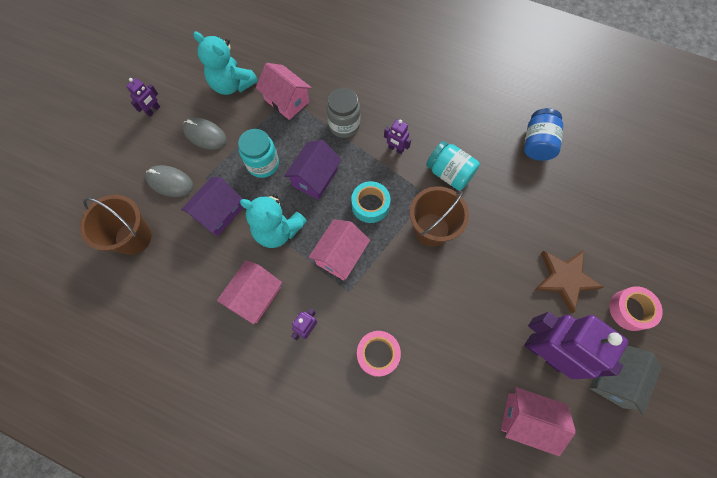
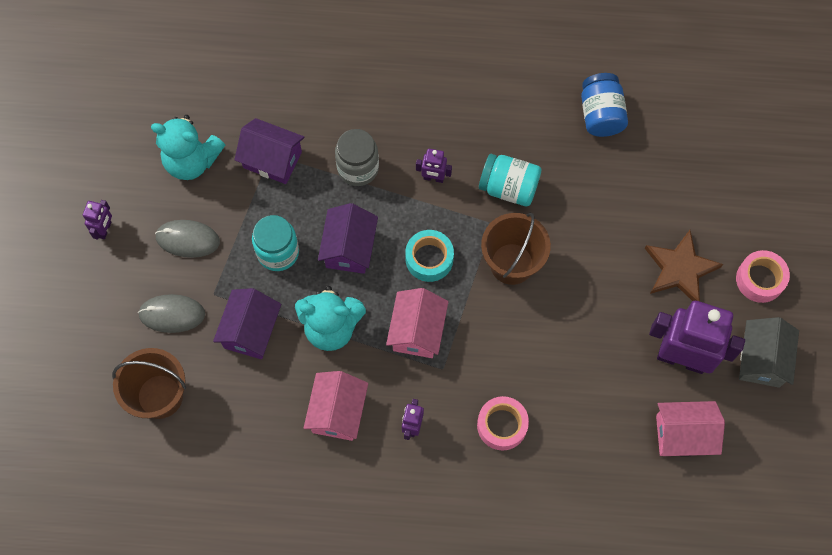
camera: 20 degrees left, 0 degrees up
pink house [256,63,312,120] -> purple house [234,118,304,184]

